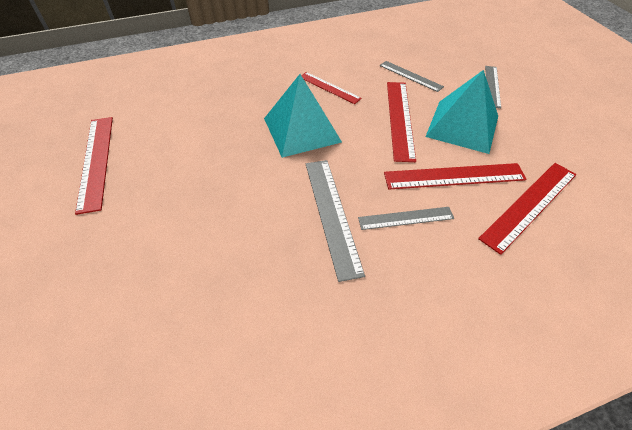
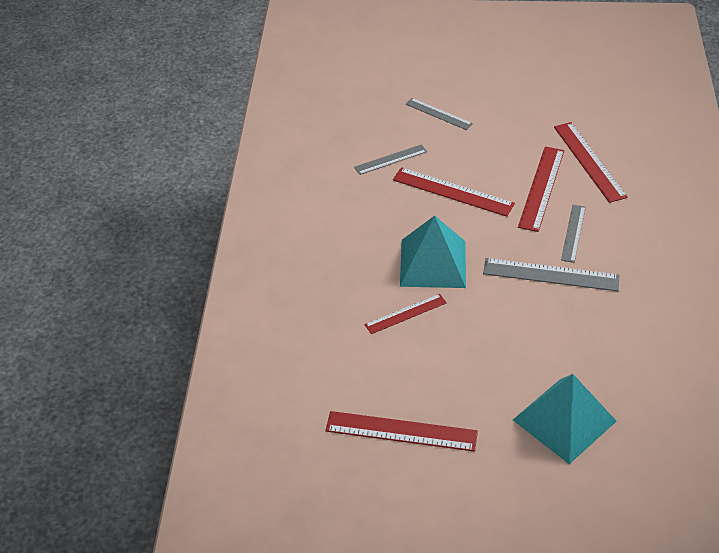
camera: 65 degrees left, 5 degrees down
red ruler [301,72,362,104] -> red ruler moved to [365,294,447,334]
turquoise pyramid [426,70,498,154] -> turquoise pyramid moved to [513,374,616,464]

